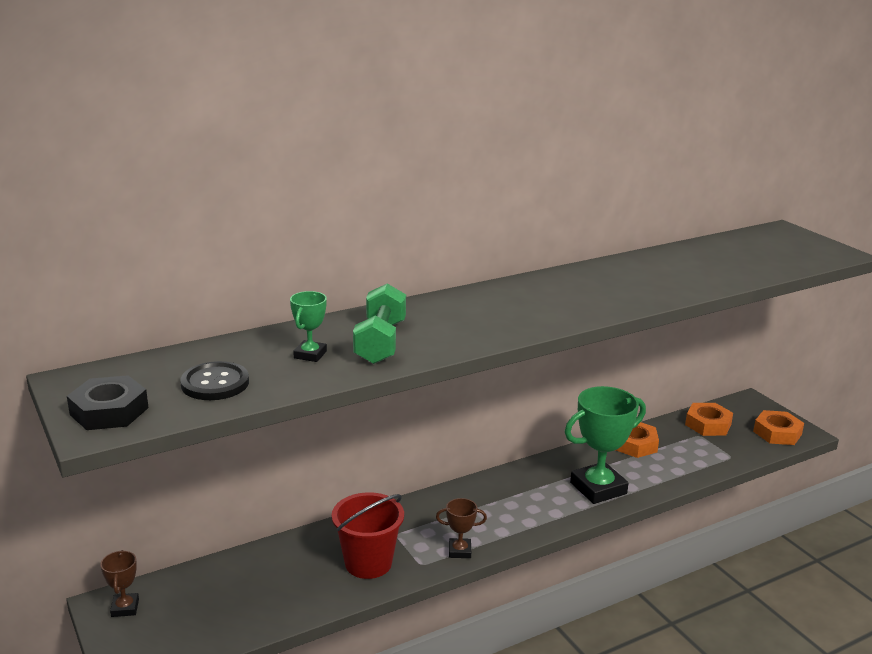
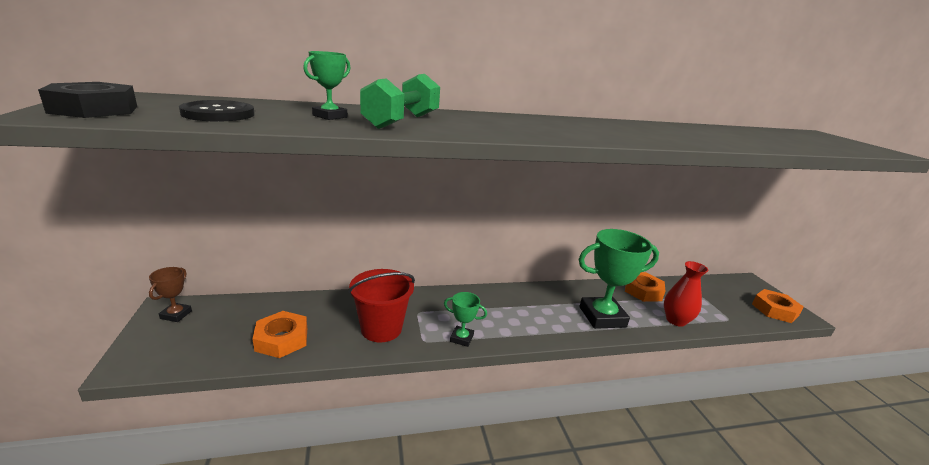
camera: 15 degrees right, 0 degrees up
brown trophy [436,498,487,558] -> green trophy [444,292,487,347]
orange nut [685,403,733,436] -> orange nut moved to [252,311,307,358]
none -> red vase [664,261,709,327]

